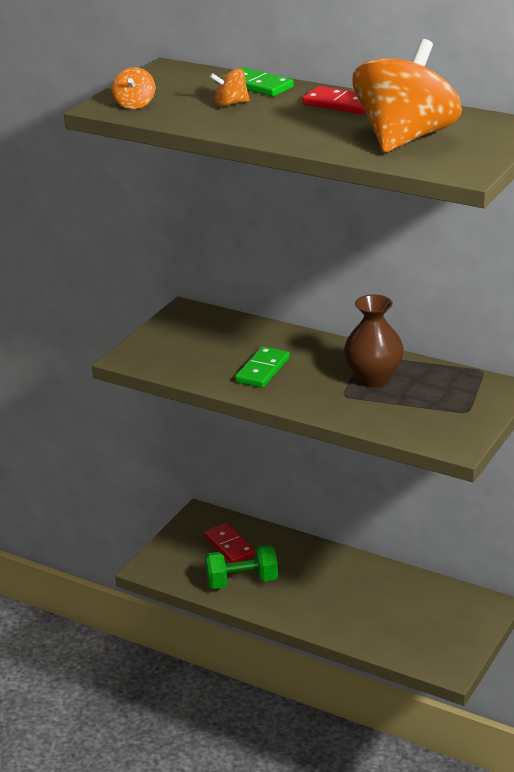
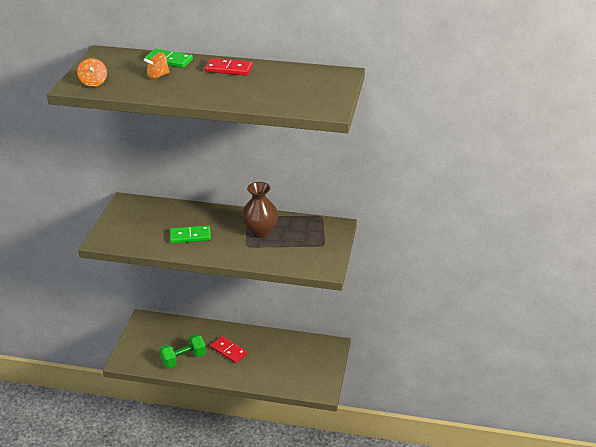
camera: 20 degrees left, 5 degrees up
red domino [204,523,255,563] -> red domino moved to [210,336,247,363]
green domino [235,346,290,388] -> green domino turned 75 degrees clockwise [170,225,211,244]
orange spinning top [353,39,462,153] -> none

